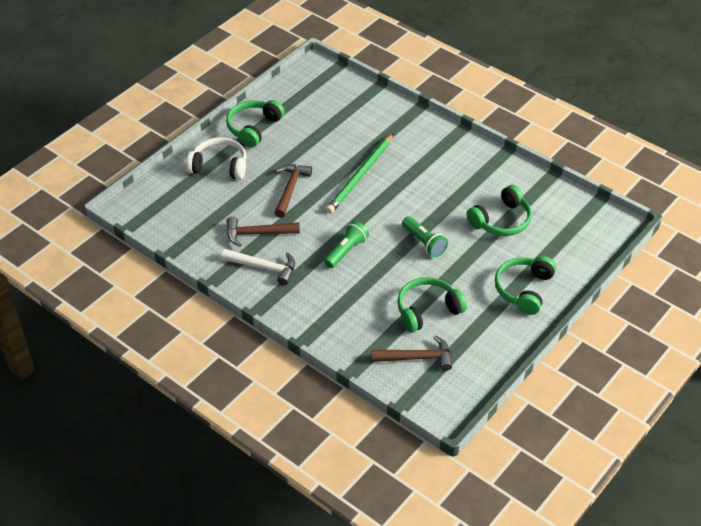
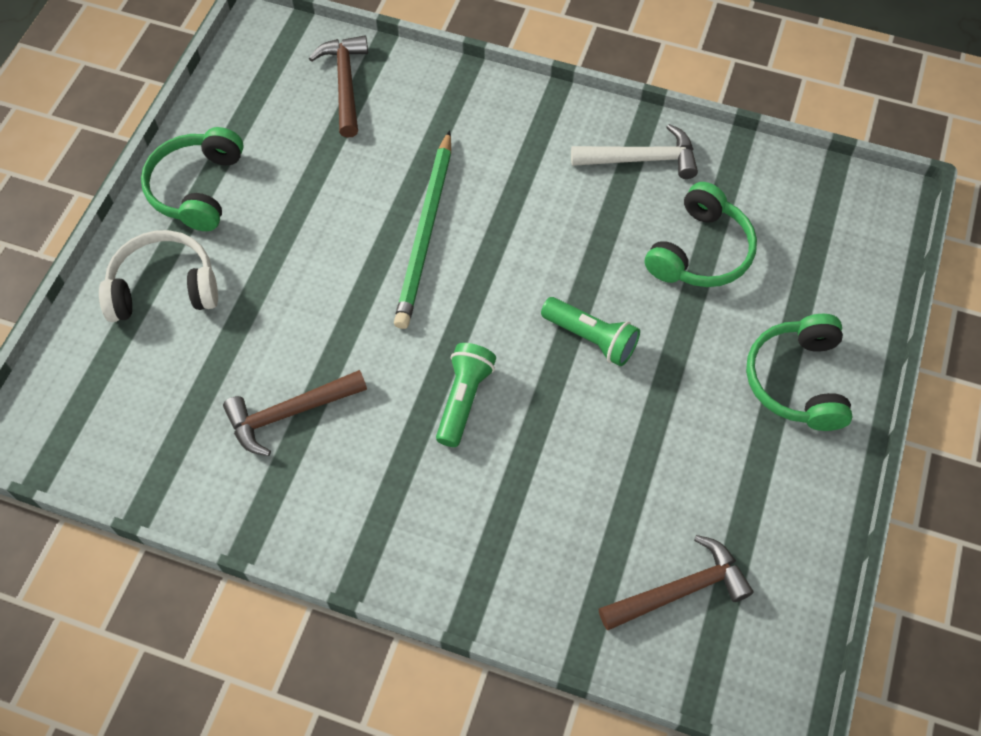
camera: 20 degrees left, 15 degrees up
white hammer [222,249,295,285] -> white hammer moved to [571,124,698,179]
brown hammer [274,164,312,218] -> brown hammer moved to [309,36,368,138]
green headphones [397,277,467,333] -> none

